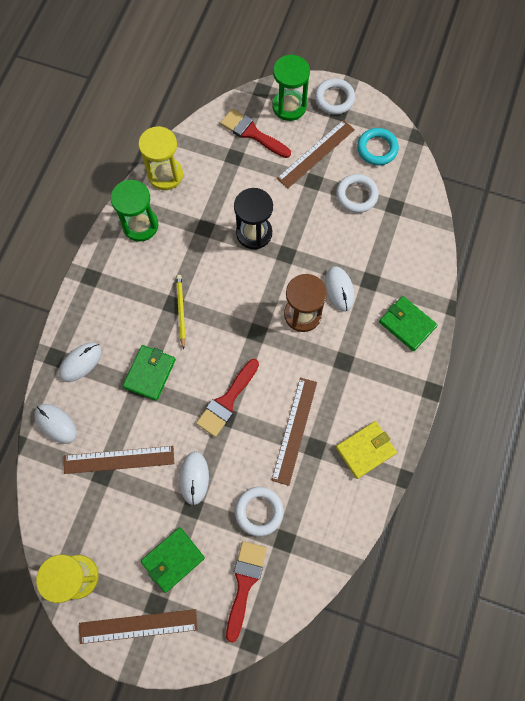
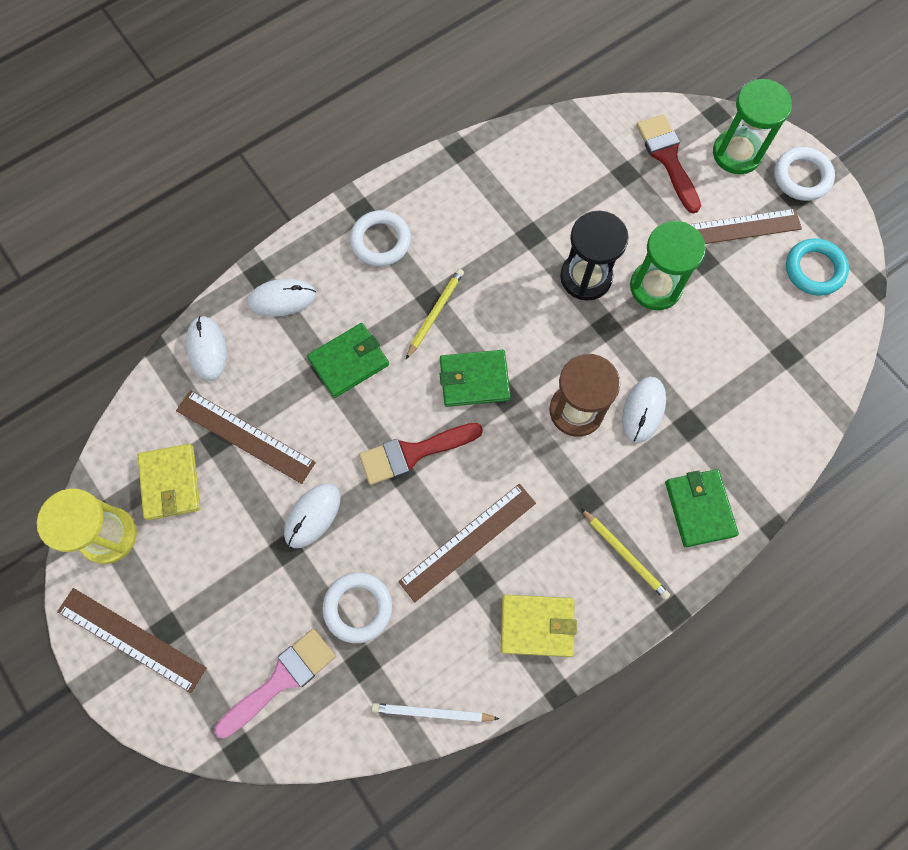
camera: 35 degrees right, 0 degrees up
green hourglass [111,180,158,242] -> green hourglass moved to [630,221,706,310]
yellow hourglass [139,126,183,190] -> none
green wallet [141,527,205,593] -> green wallet moved to [440,350,511,407]
red brush [226,541,267,643] -> pink brush [214,628,336,739]
white ring [336,174,379,213] -> white ring moved to [350,210,411,266]
none -> yellow wallet [138,444,200,520]
none -> white pencil [372,703,499,722]
none -> yellow pencil [581,508,670,600]

